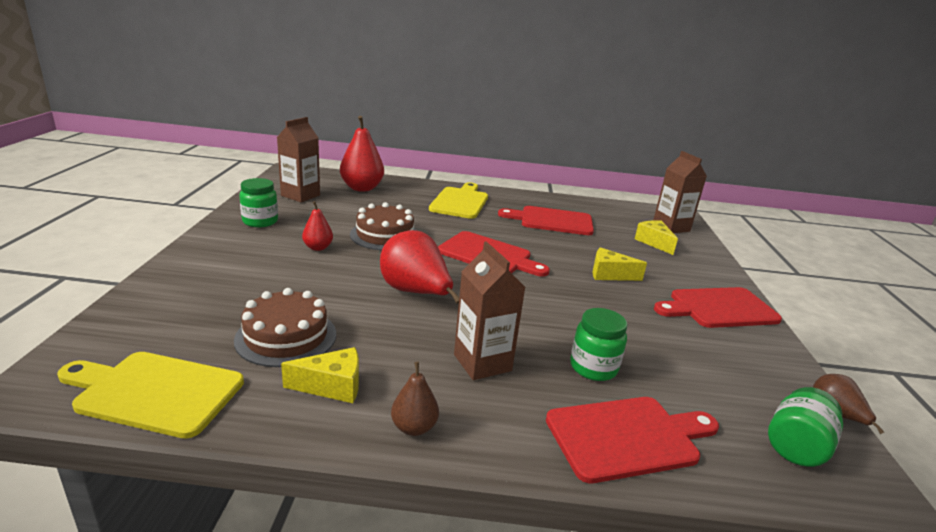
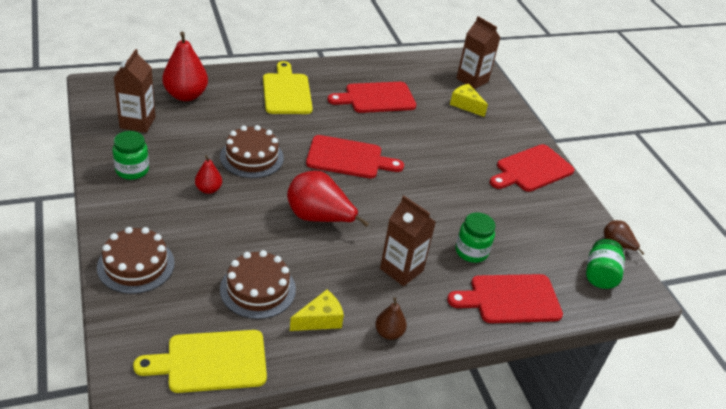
camera: 25 degrees left, 15 degrees up
red cutting board [546,397,719,483] -> red cutting board turned 150 degrees counterclockwise [447,274,563,323]
yellow cheese [593,247,647,281] -> none
none -> brown cake [97,227,175,294]

